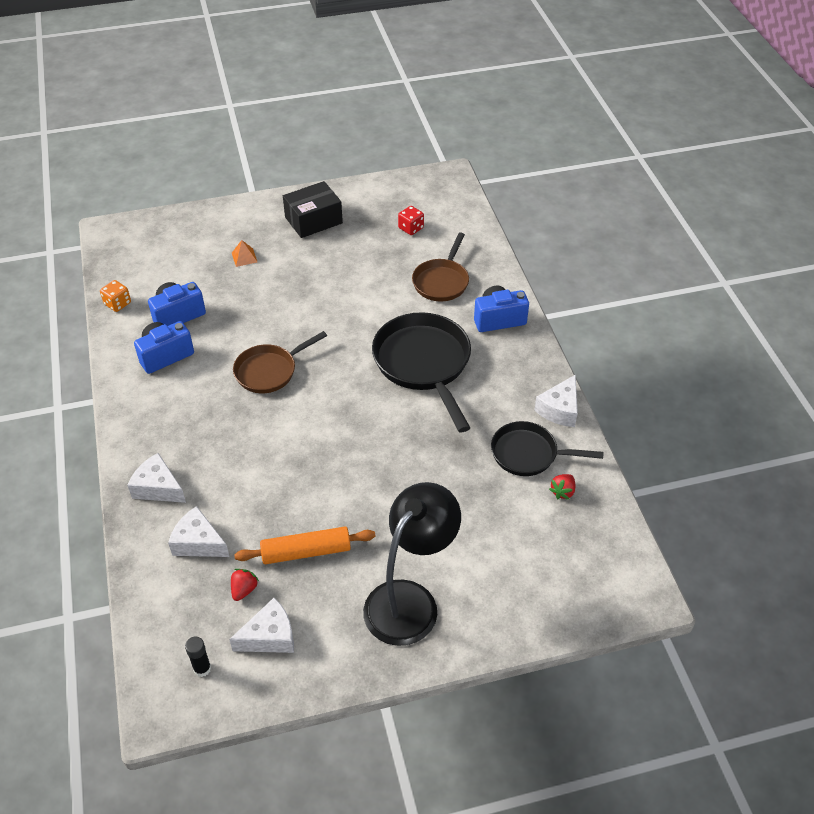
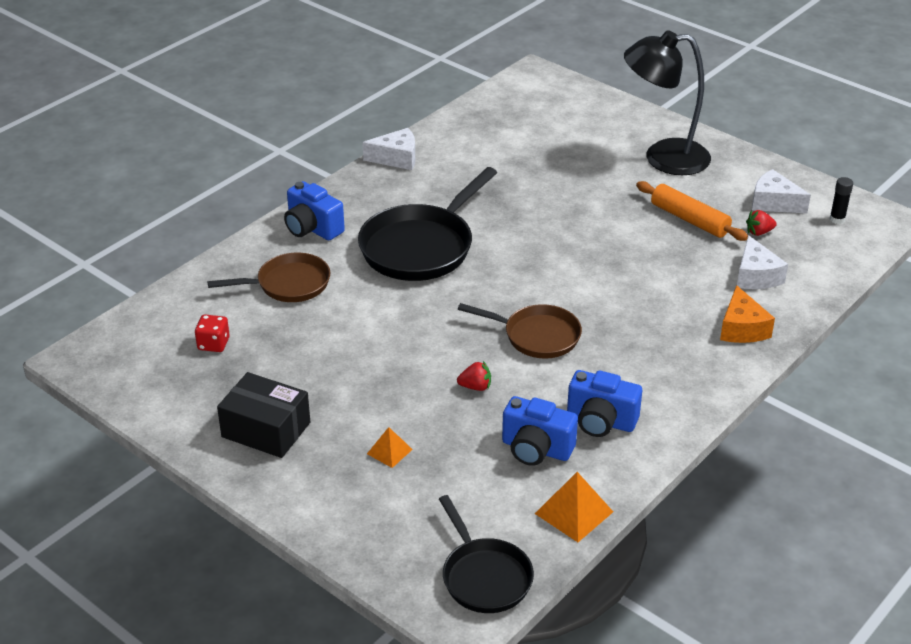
camera: 125 degrees left, 10 degrees down
orange dice [100,280,131,312] -> orange pyramid [535,472,613,542]
white cheese [127,453,186,503] -> orange cheese [720,285,775,343]
black pan [491,421,604,476] -> black pan moved to [439,495,534,613]
red strawberry [549,474,575,500] -> red strawberry moved to [457,361,491,391]

